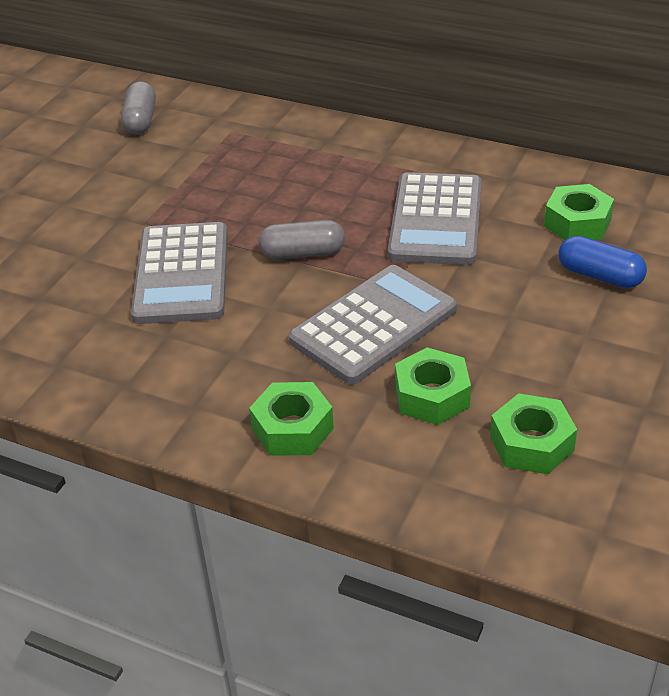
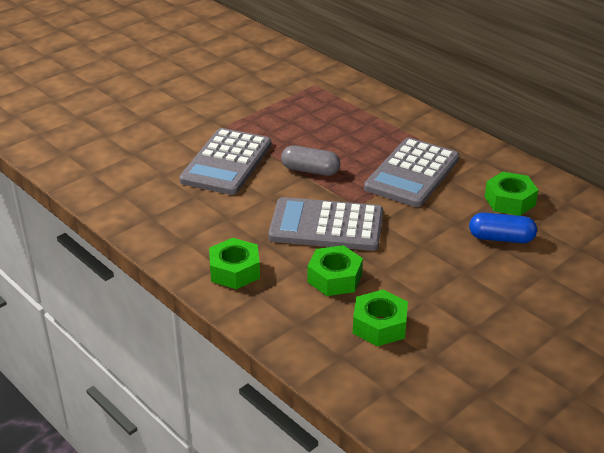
camera: 20 degrees right, 5 degrees down
grey capsule [121,81,156,134] -> none
grey calculator [288,265,457,384] -> grey calculator turned 150 degrees counterclockwise [268,197,383,251]
blue capsule [559,236,647,288] -> blue capsule turned 45 degrees counterclockwise [469,212,537,243]

